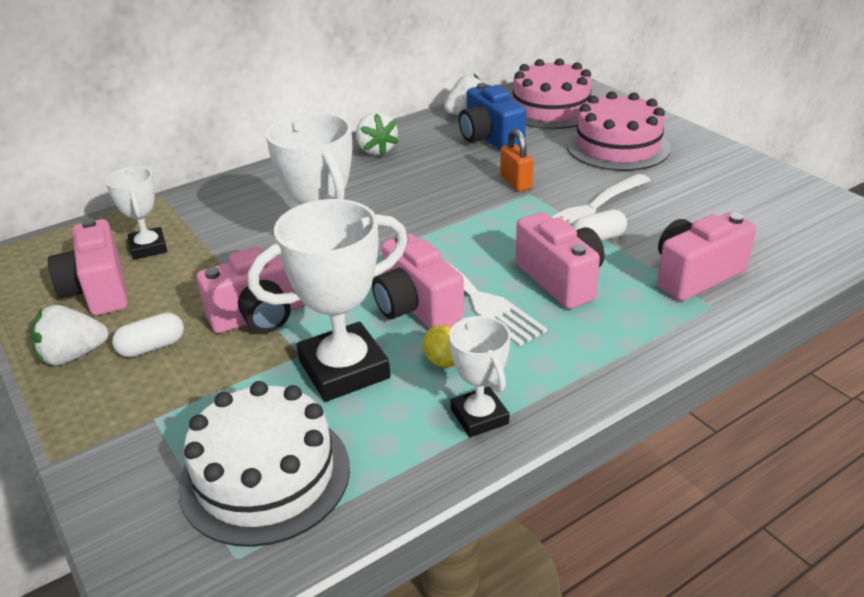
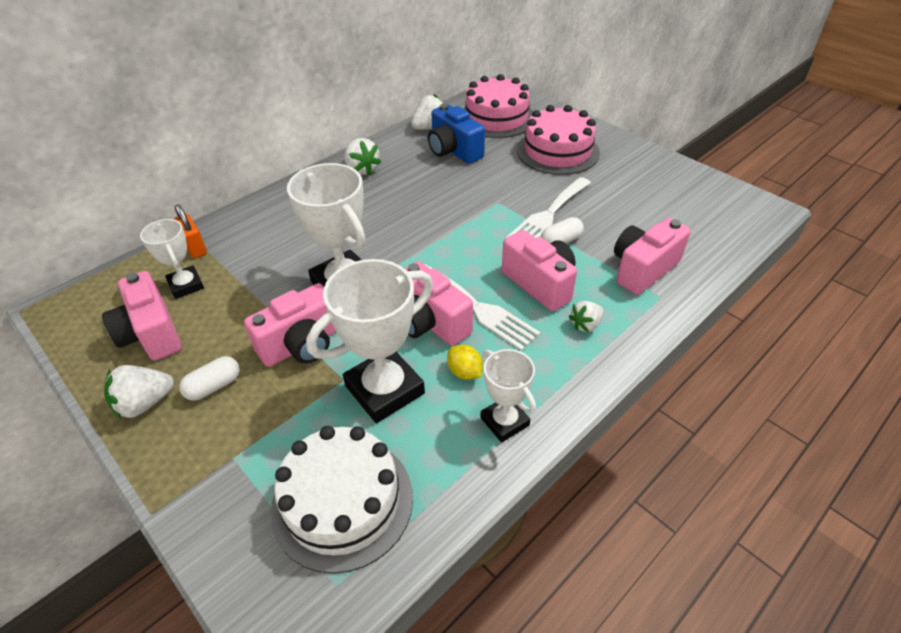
camera: 10 degrees left, 10 degrees up
orange padlock [500,129,533,192] -> orange padlock moved to [174,204,207,258]
none -> white strawberry [568,301,603,332]

